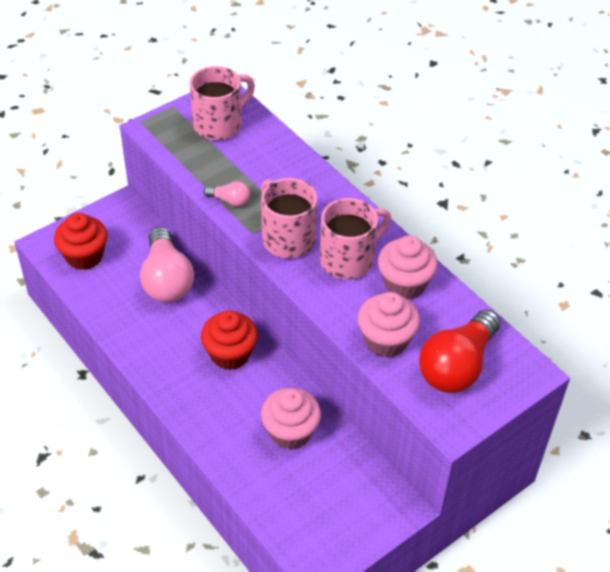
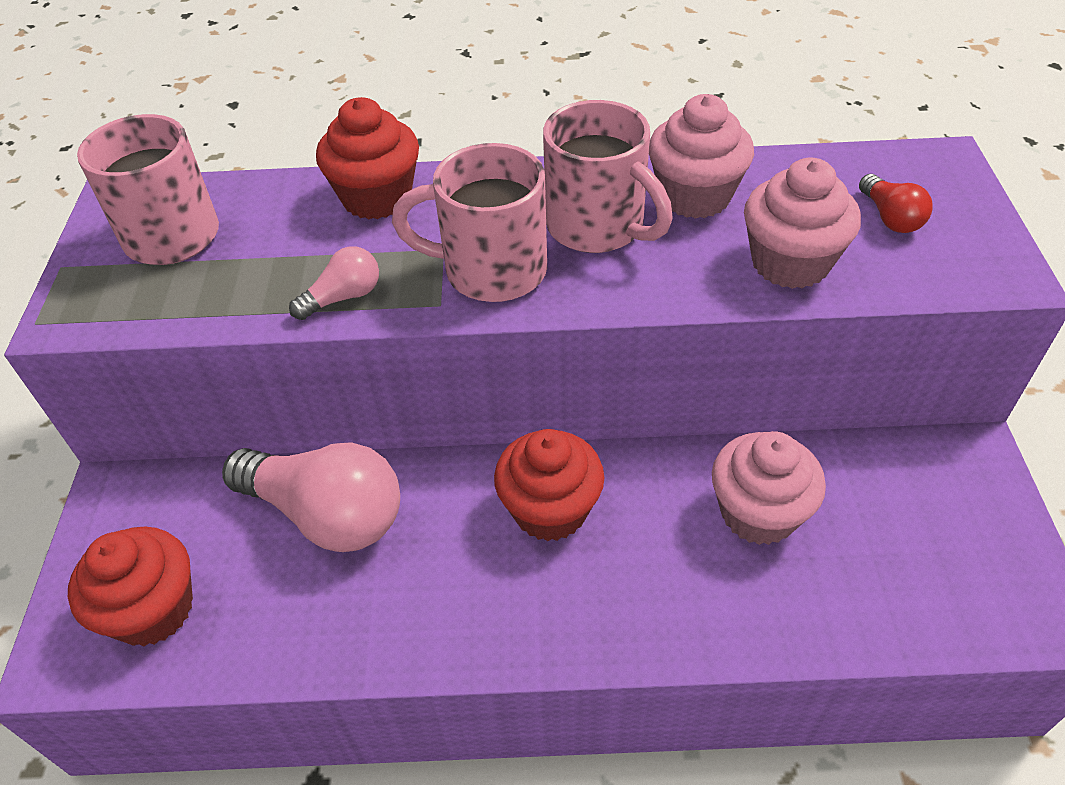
camera: 50 degrees left, 0 degrees up
pink mug [320,198,391,279] -> pink mug turned 135 degrees clockwise [543,100,673,253]
red light bulb [419,309,500,393] -> red light bulb [859,174,933,233], size x0.47
none -> red cupcake [316,97,419,219]

